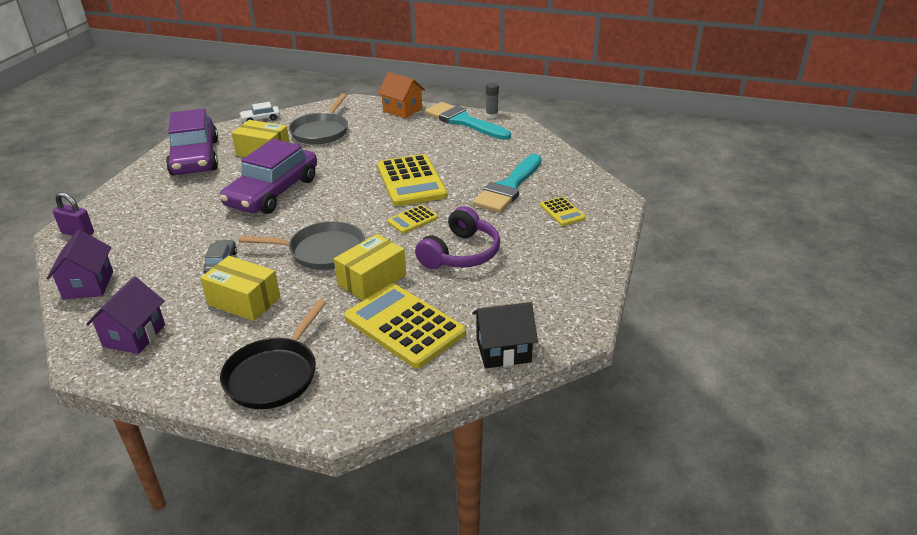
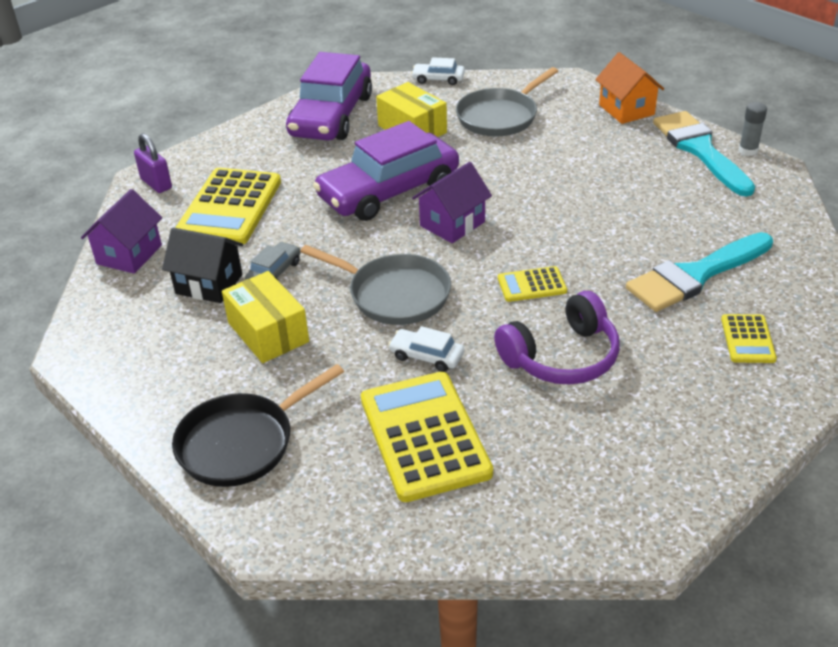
camera: 30 degrees right, 5 degrees up
purple house [86,277,165,354] -> purple house moved to [412,162,492,243]
yellow box [334,234,406,301] -> white car [388,326,464,372]
yellow calculator [377,154,447,206] -> yellow calculator moved to [175,168,281,244]
black house [472,302,538,368] -> black house moved to [162,228,243,303]

